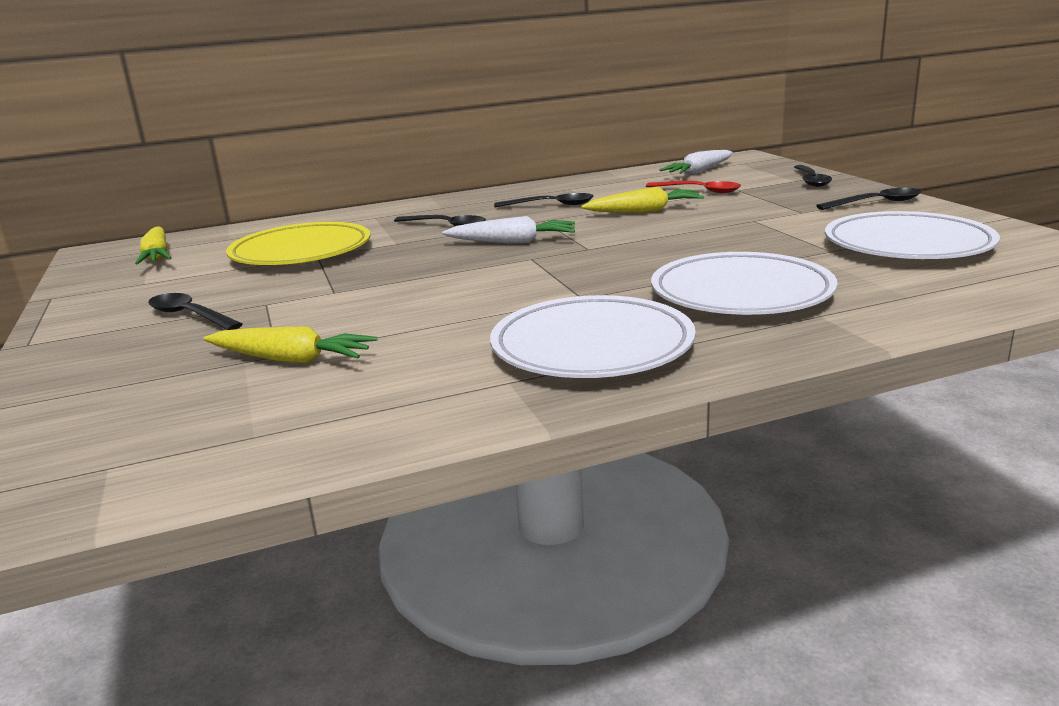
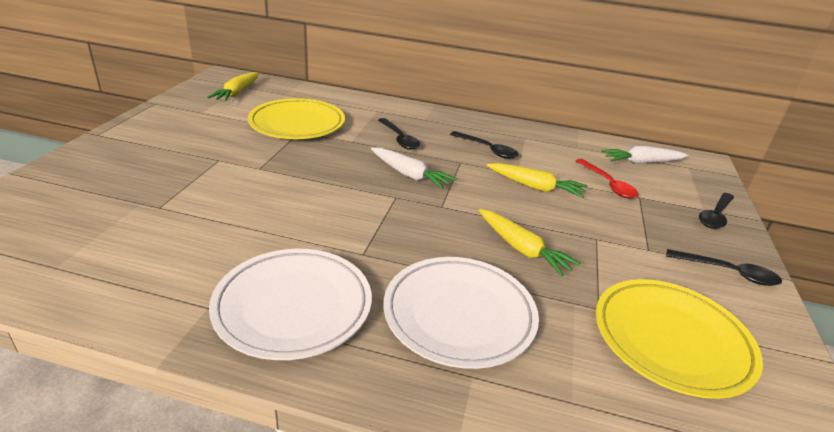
camera: 30 degrees right, 10 degrees up
black spoon [148,293,243,330] -> none
yellow carrot [203,326,377,364] -> yellow carrot moved to [479,209,581,277]
white plate [825,211,1000,259] -> yellow plate [596,279,763,399]

